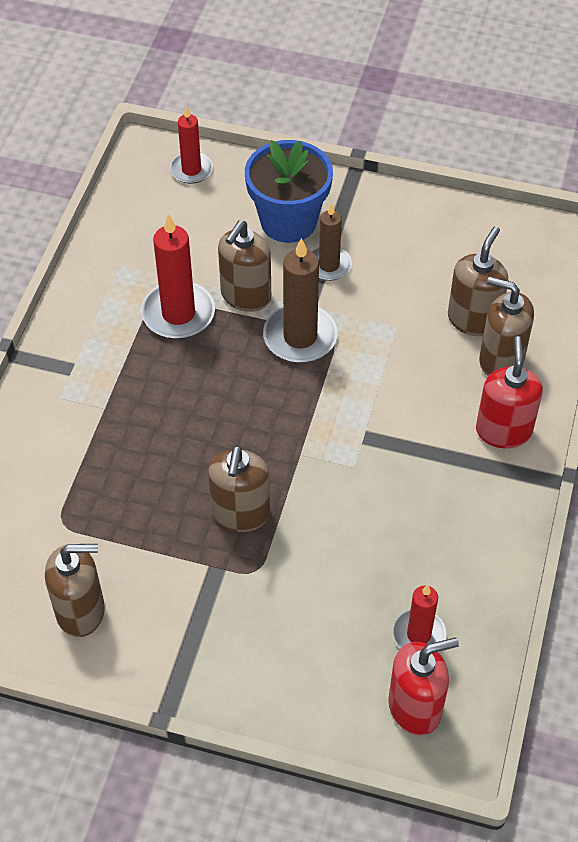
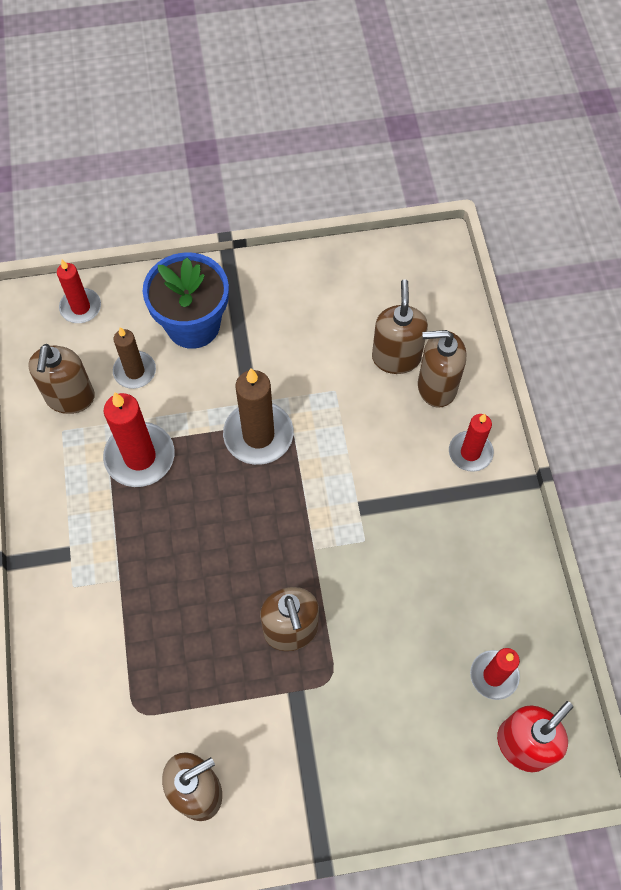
camera: 25 degrees left, 10 degrees up
brown soap dispenser [218,220,271,312] -> brown soap dispenser moved to [29,344,95,414]
brown candle [312,203,352,281] -> brown candle moved to [113,327,156,389]
red soap dispenser [476,336,543,448] -> red candle [449,414,494,472]

